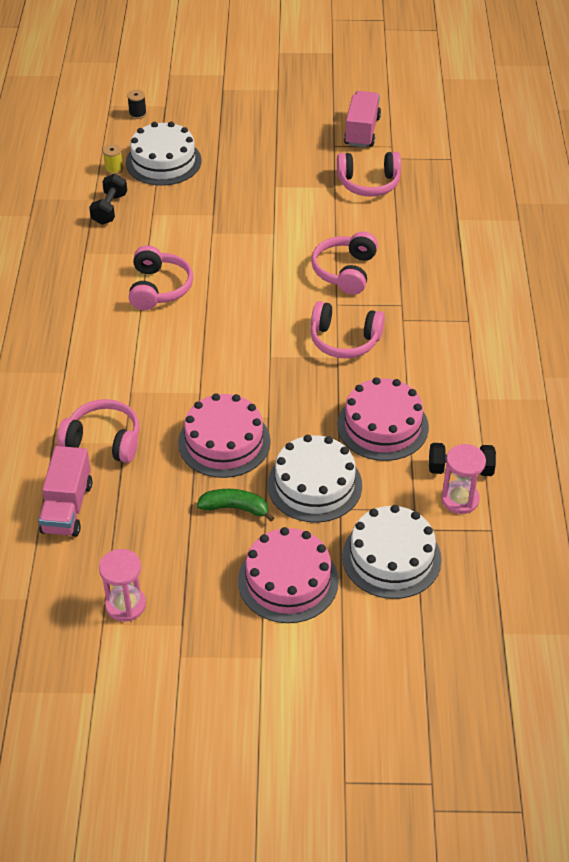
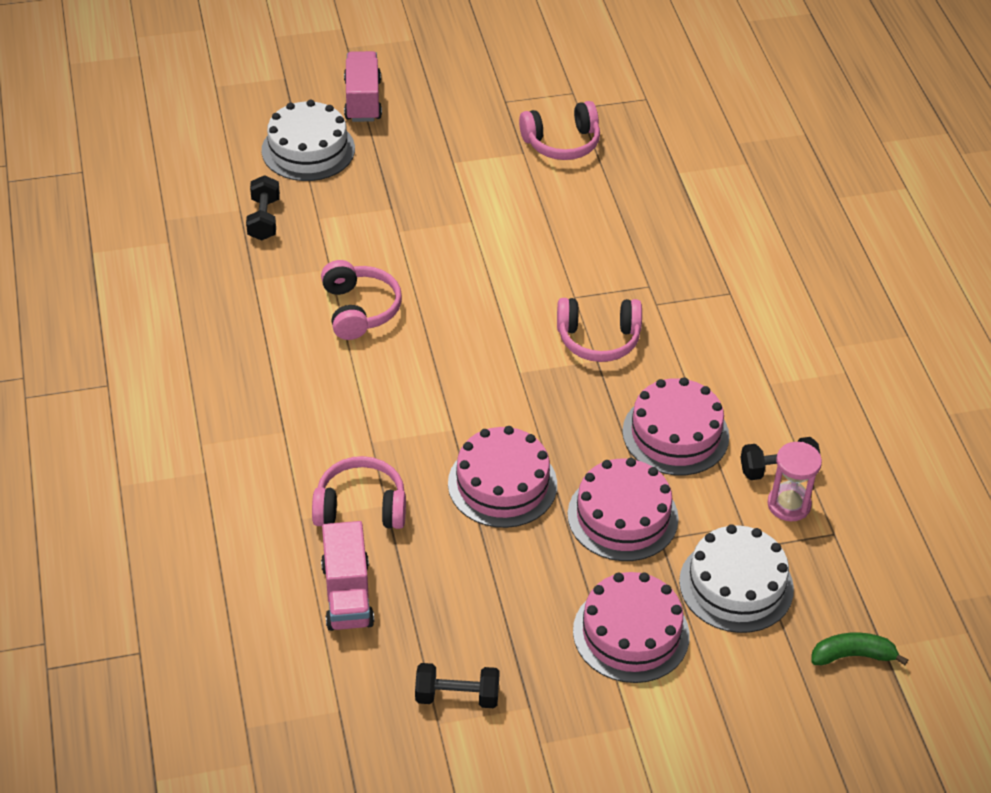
camera: 15 degrees left, 0 degrees up
pink hourglass [99,549,146,622] -> black dumbbell [415,663,500,708]
yellow spool [103,144,123,175] -> none
black spool [127,90,147,119] -> none
green banana [197,489,274,522] -> green banana moved to [811,633,908,665]
white cake [268,435,362,522] -> pink cake [567,458,679,561]
pink headphones [311,232,378,295] -> none
pink truck [344,91,381,148] -> pink truck moved to [344,51,382,122]

